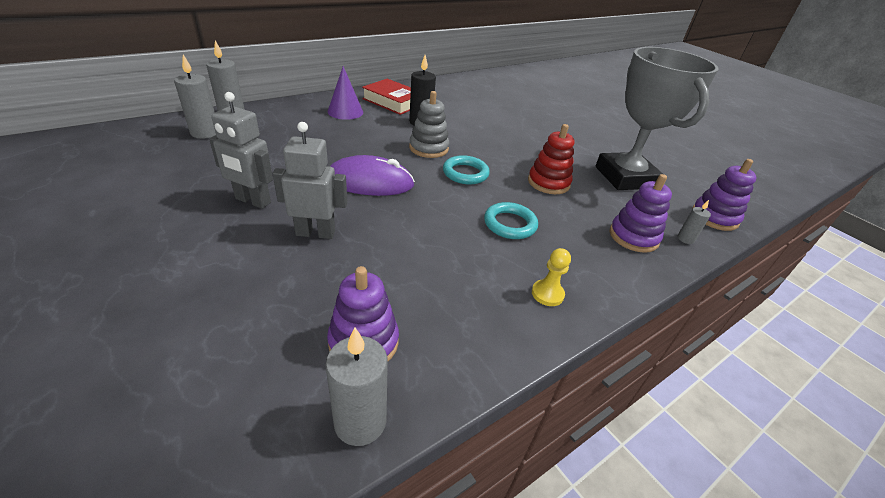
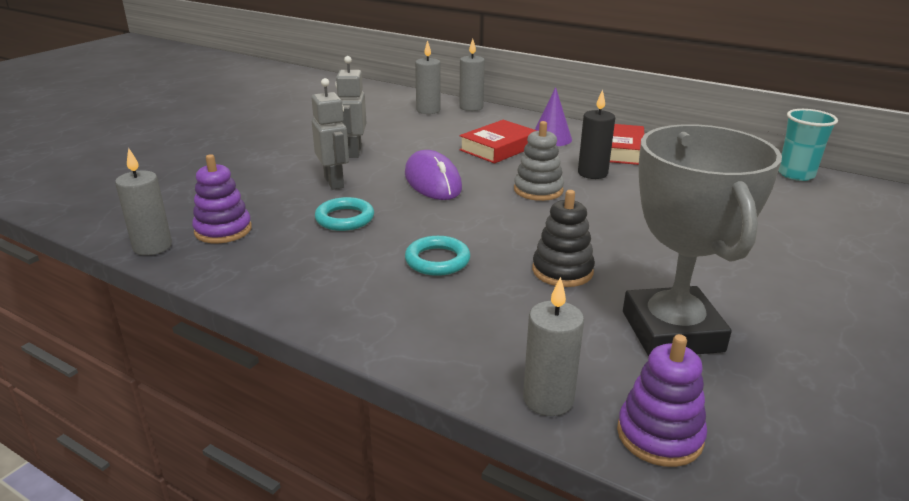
camera: 70 degrees right, 10 degrees down
turquoise ring [443,155,490,185] -> turquoise ring moved to [315,197,374,231]
red stacking toy [528,124,574,194] -> black stacking toy [532,190,595,287]
yellow pawn [532,248,571,306] -> none
grey trophy [595,47,719,190] -> grey trophy turned 60 degrees counterclockwise [623,124,782,357]
purple stacking toy [610,174,672,253] -> none
grey candle [677,200,711,244] -> grey candle [523,277,584,416], size x1.86
none -> red book [459,120,537,164]
none -> turquoise cup [778,109,838,181]

